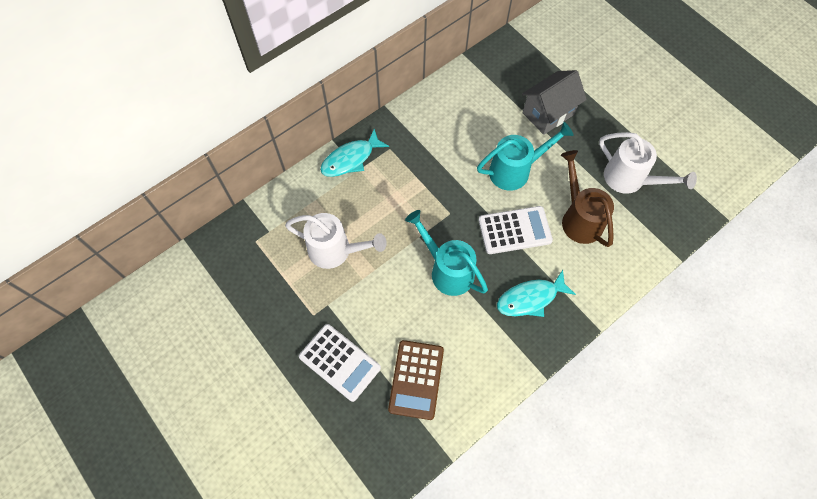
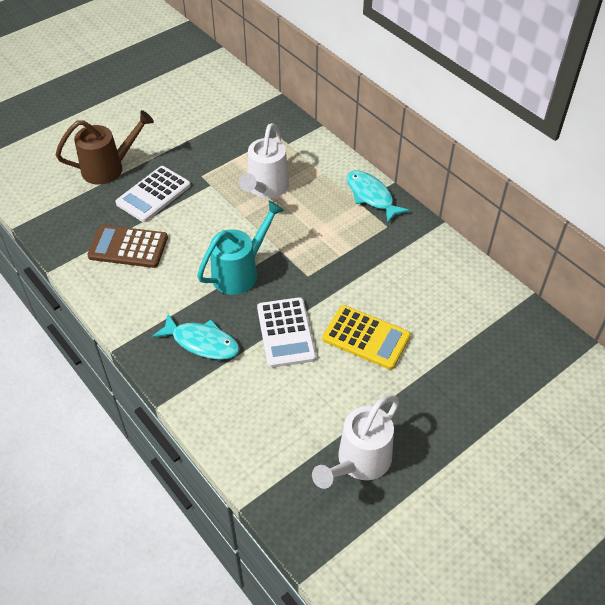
camera: 90 degrees right, 15 degrees down
turquoise watering can [477,122,574,191] -> yellow calculator [322,305,411,370]
turquoise fish [497,270,576,317] -> turquoise fish turned 135 degrees clockwise [152,314,240,360]
grey house [522,70,587,135] -> none
brown watering can [561,150,614,247] -> brown watering can moved to [56,110,154,185]

